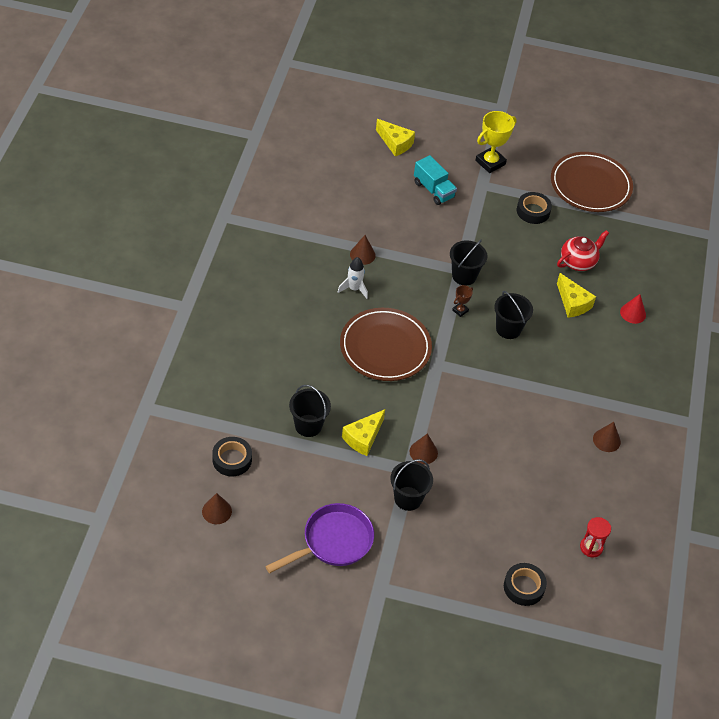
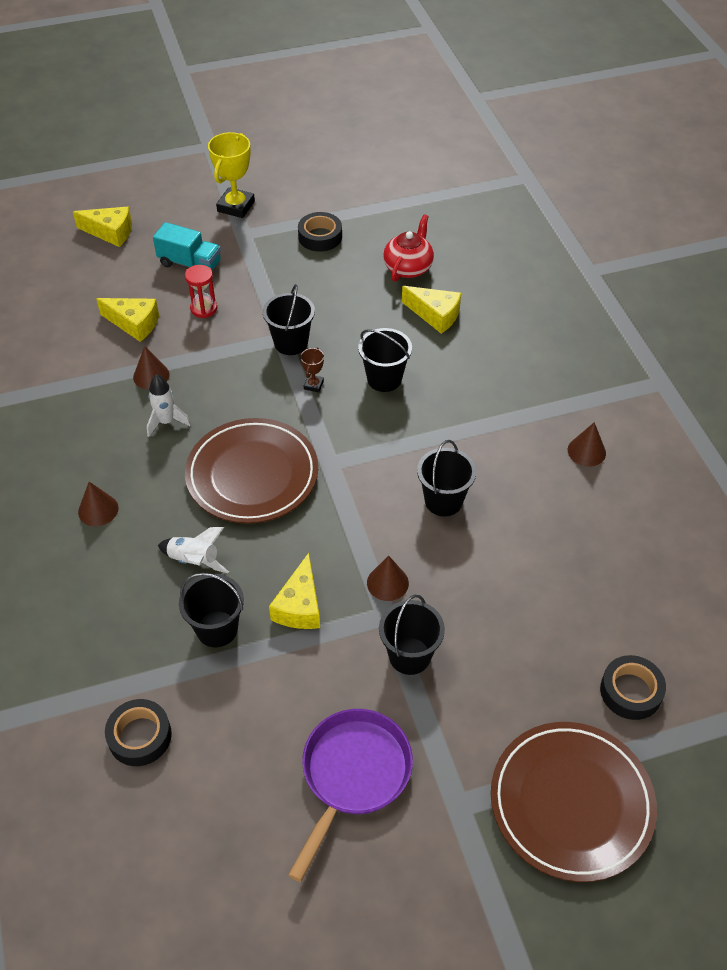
camera: 25 degrees left, 0 degrees up
brown cone [202,493,232,524] -> brown cone moved to [78,482,118,526]
brown plate [551,152,633,212] -> brown plate moved to [491,722,657,882]
red hourglass [580,517,611,558] -> red hourglass moved to [185,265,217,318]
red cone [620,294,646,324] -> none
none -> yellow cheese [96,298,159,342]
none -> white rocket [158,527,229,573]
none -> black bucket [417,440,476,517]

